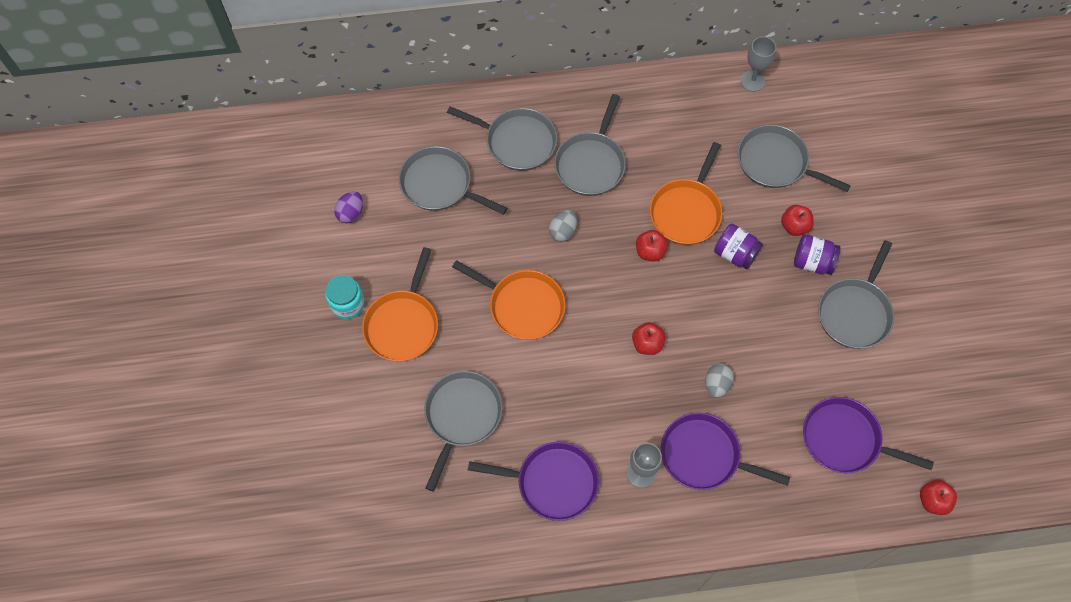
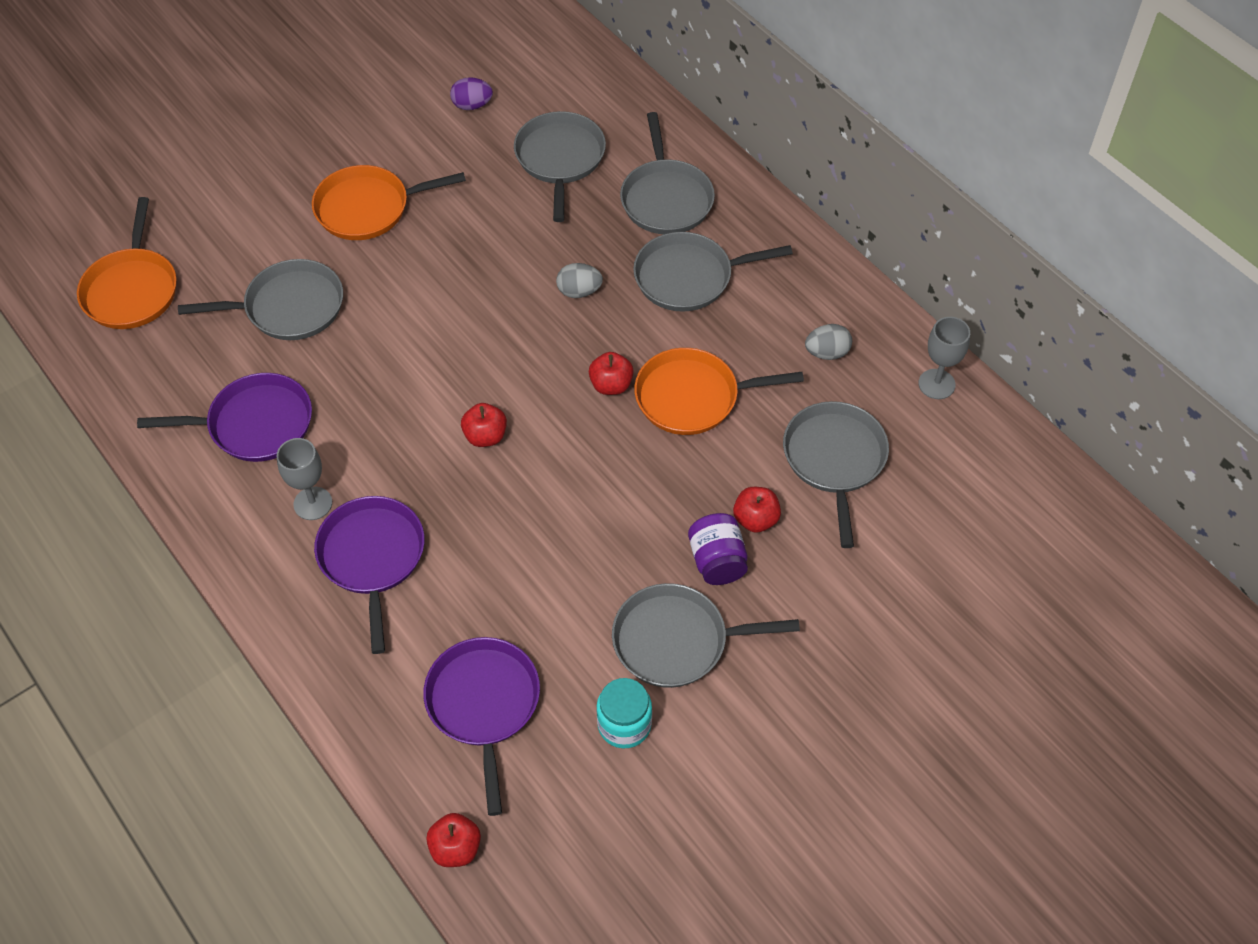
camera: 60 degrees right, 10 degrees down
turquoise jar [325,275,365,319] -> turquoise jar moved to [596,678,652,749]
orange pan [452,260,566,340] -> orange pan moved to [77,197,177,329]
purple pan [468,442,599,521] -> purple pan turned 75 degrees counterclockwise [137,373,312,462]
grey egg [705,363,734,398] -> grey egg moved to [805,324,852,360]
purple jar [714,224,763,269] -> none

